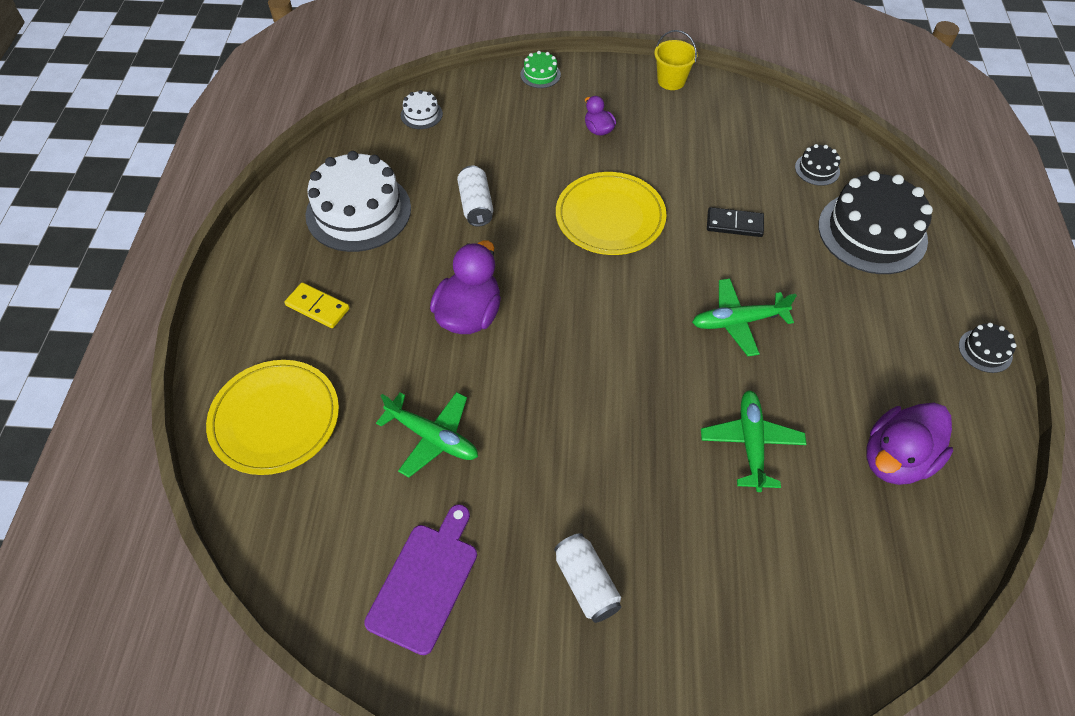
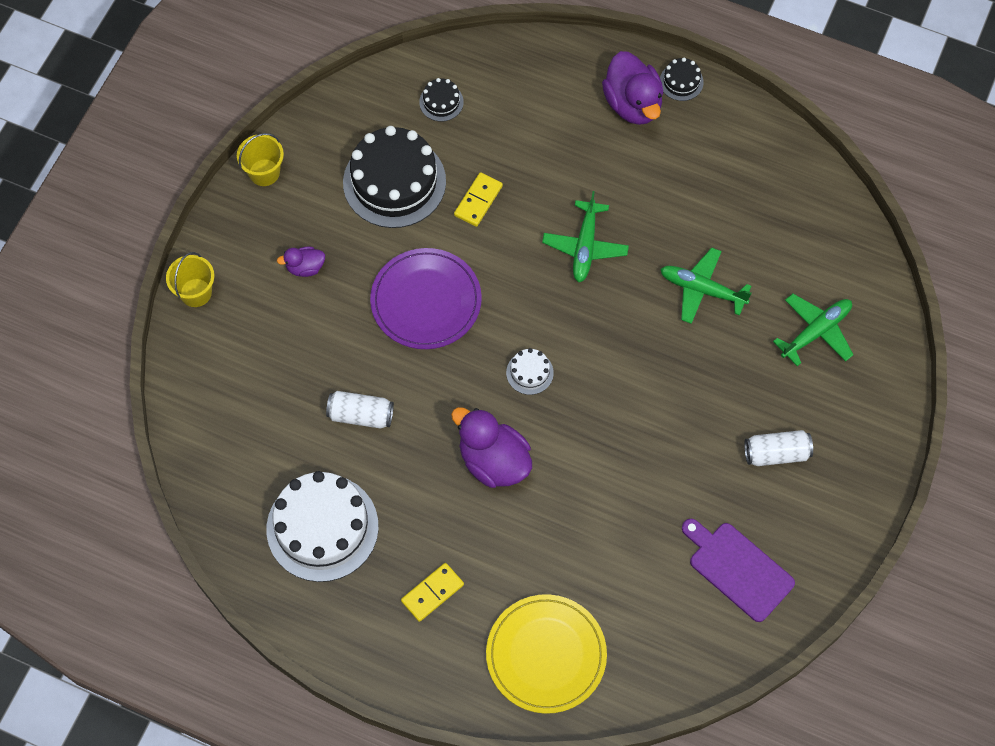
camera: 70 degrees left, 10 degrees up
green plane [376,392,478,477] -> green plane moved to [773,294,854,366]
white cake [401,90,443,129] -> white cake moved to [506,348,554,395]
green cake [520,51,561,88] -> yellow bucket [166,252,215,307]
yellow plate [556,172,667,255] -> purple plate [370,248,482,349]
black domino [707,207,764,237] -> yellow domino [454,172,503,227]
black cake [818,171,933,274] -> black cake moved to [343,126,446,228]
purple duck [866,403,953,485] -> purple duck moved to [602,51,663,125]

